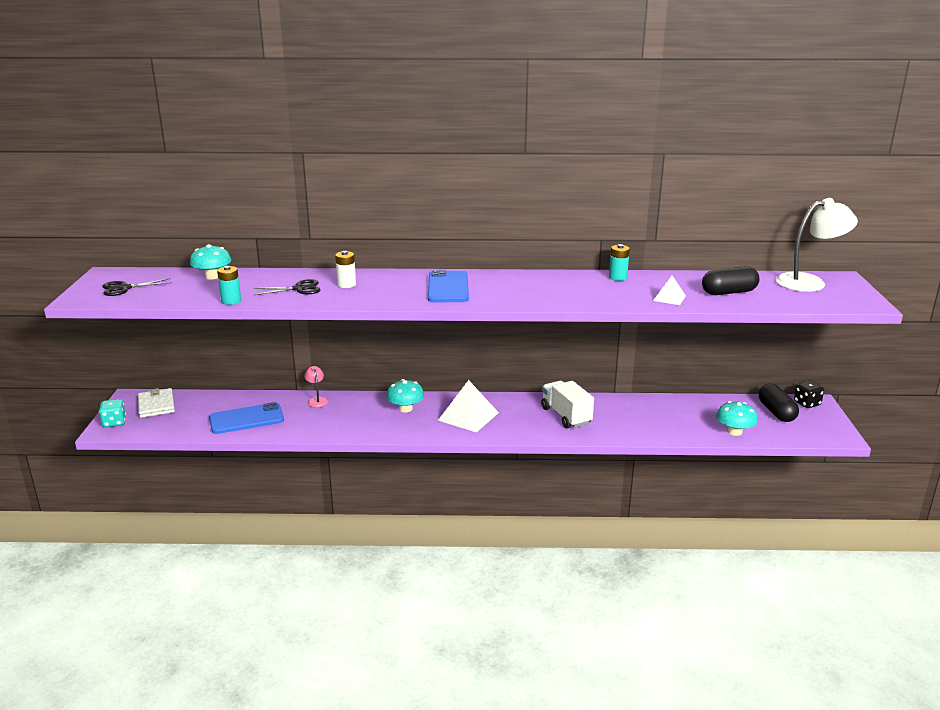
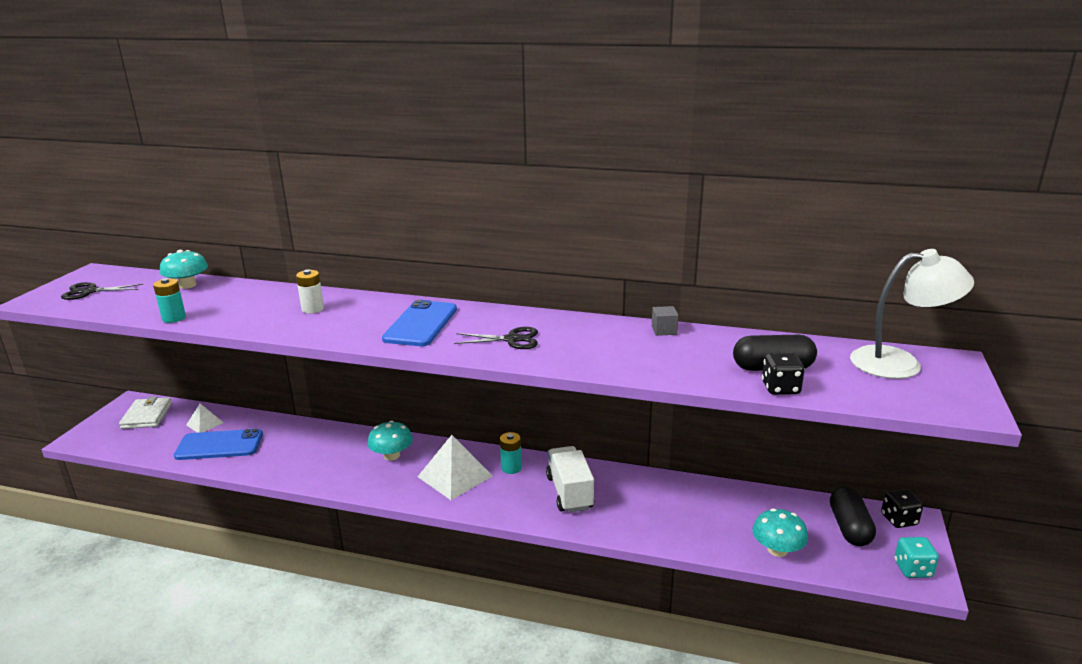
camera: 15 degrees right, 0 degrees up
turquoise dice [99,399,126,427] -> turquoise dice moved to [894,537,939,578]
black scissors [253,279,320,295] -> black scissors moved to [454,327,538,349]
pink lamp [304,366,328,407] -> none
turquoise battery [609,244,630,281] -> turquoise battery moved to [500,432,522,474]
white pyramid [653,275,686,305] -> white pyramid moved to [186,404,224,433]
none -> grey cube [652,306,679,336]
none -> black dice [762,353,805,395]

